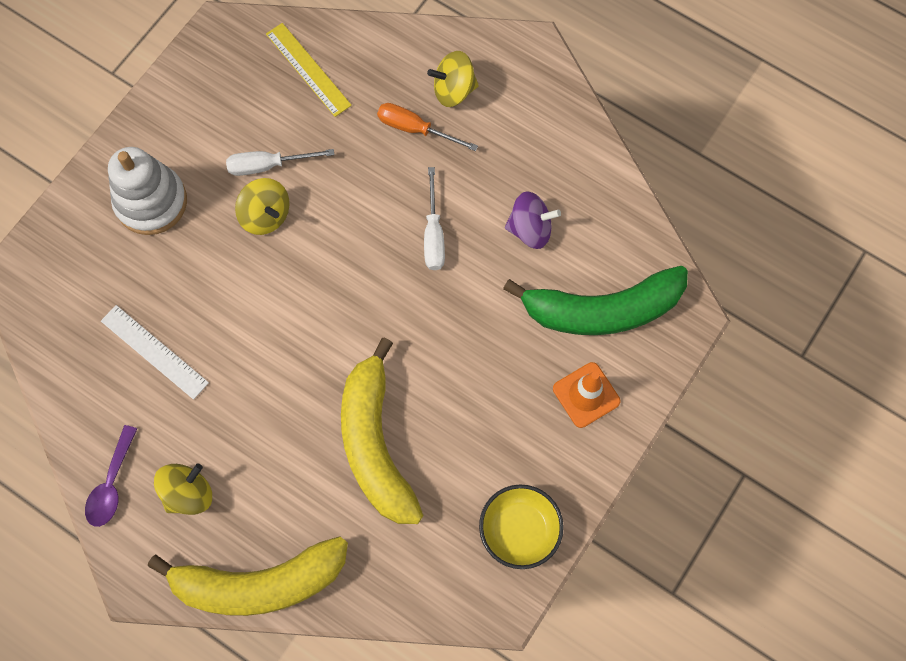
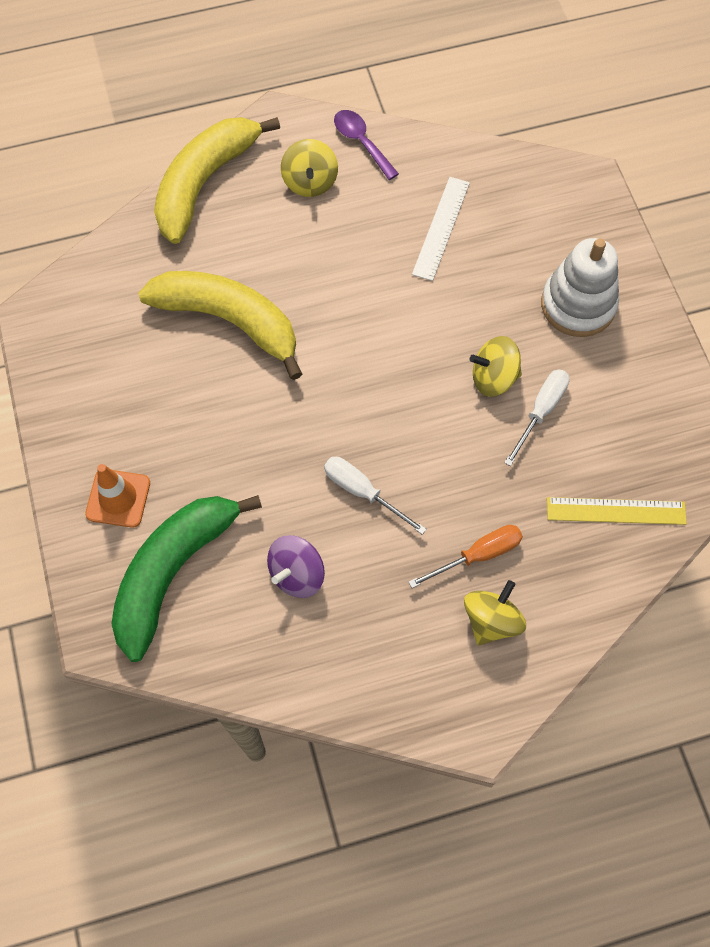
camera: 130 degrees right, 5 degrees down
white ruler [101,305,209,400] -> white ruler turned 60 degrees counterclockwise [412,177,470,281]
yellow bowl [479,484,564,569] -> none

